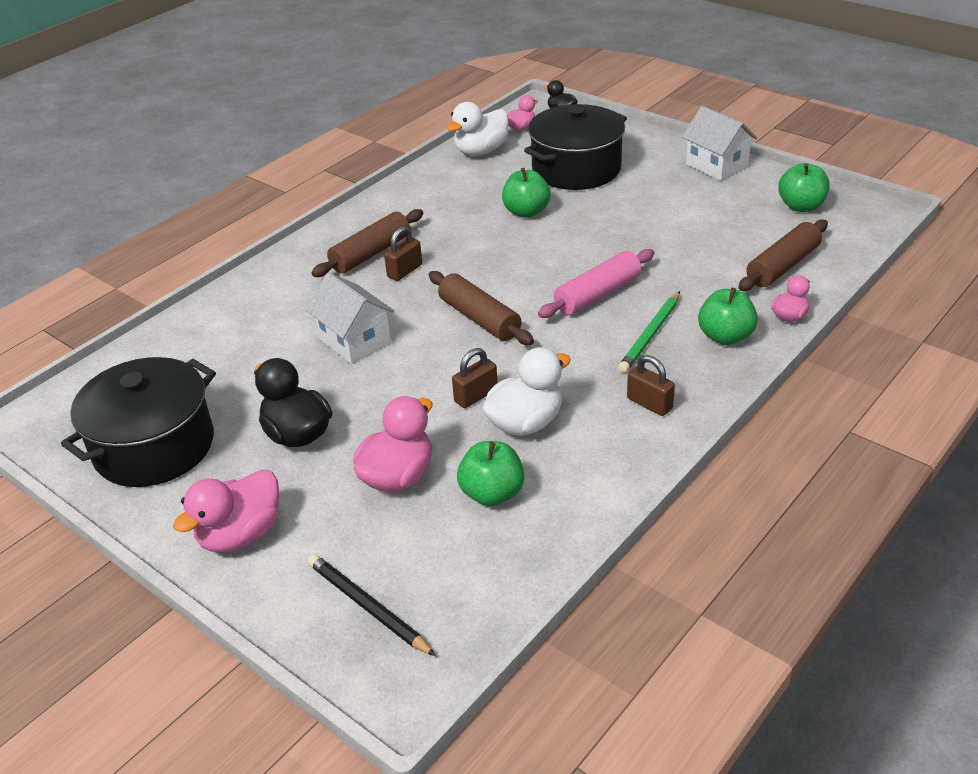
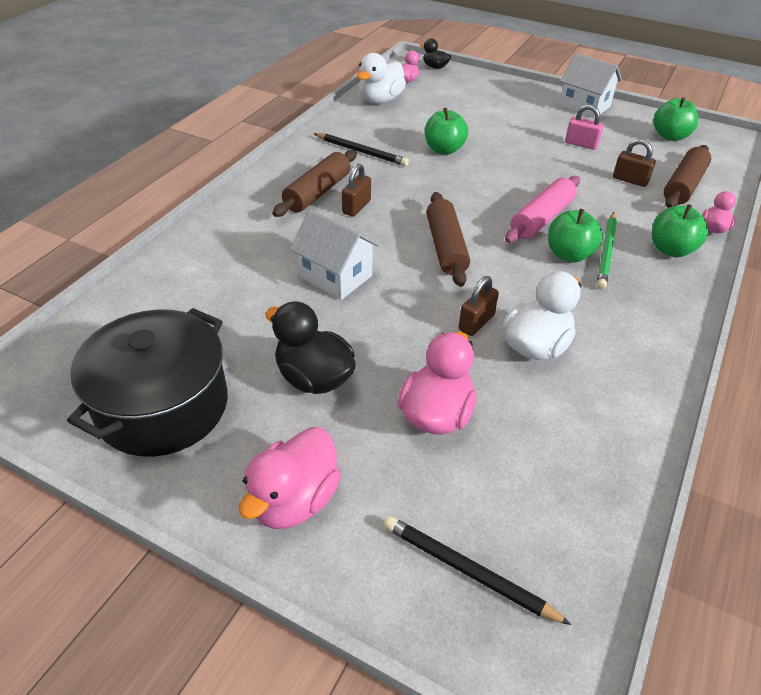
camera: 15 degrees left, 5 degrees up
brown rolling pin [428,271,534,345] -> brown rolling pin turned 45 degrees clockwise [427,192,470,287]
green apple [457,441,525,506] -> green apple moved to [548,209,603,263]
black pot [524,104,627,190] -> none
brown padlock [627,355,675,416] -> brown padlock moved to [613,139,656,187]
none -> black pencil [313,133,409,166]
none -> pink padlock [565,105,604,150]

